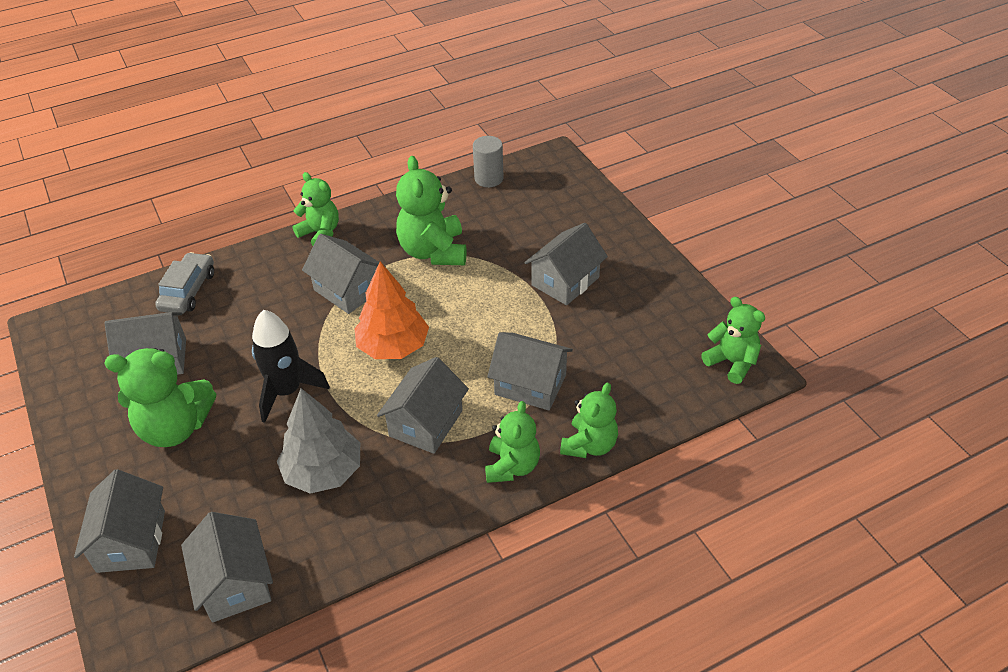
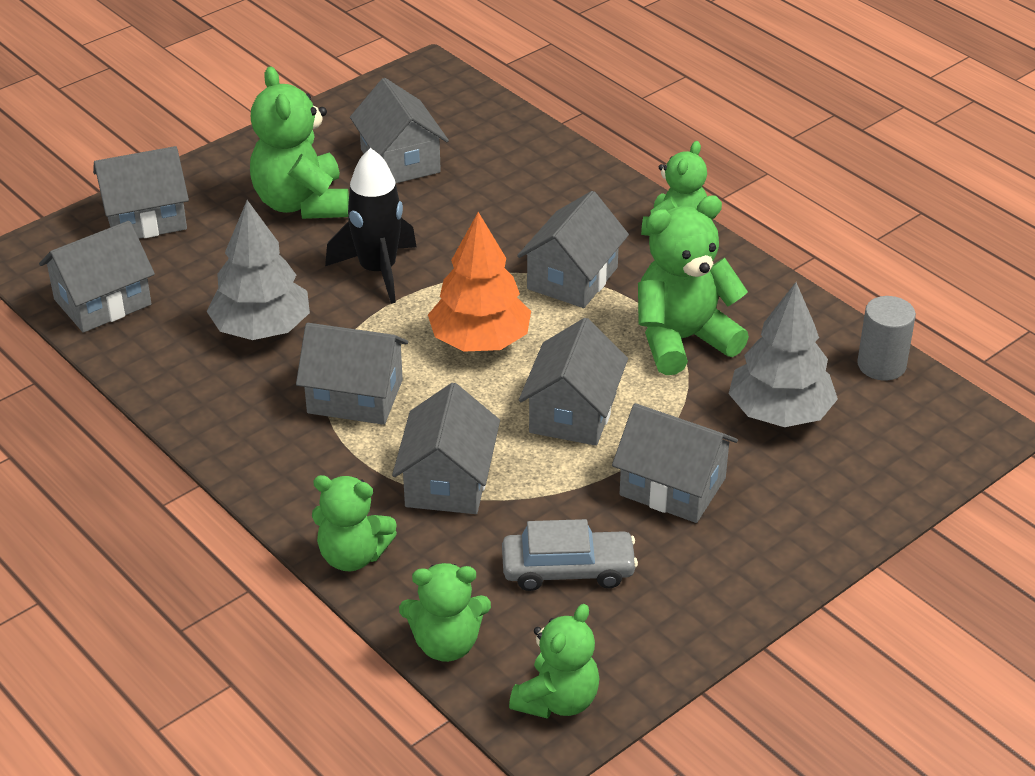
camera: 75 degrees right, 5 degrees down
grey car [155,252,214,314] -> grey car moved to [502,519,638,591]
green teddy bear [485,401,540,483] -> green teddy bear moved to [399,563,491,662]
none -> grey house [519,318,628,446]
none -> grey tree [729,282,838,427]

